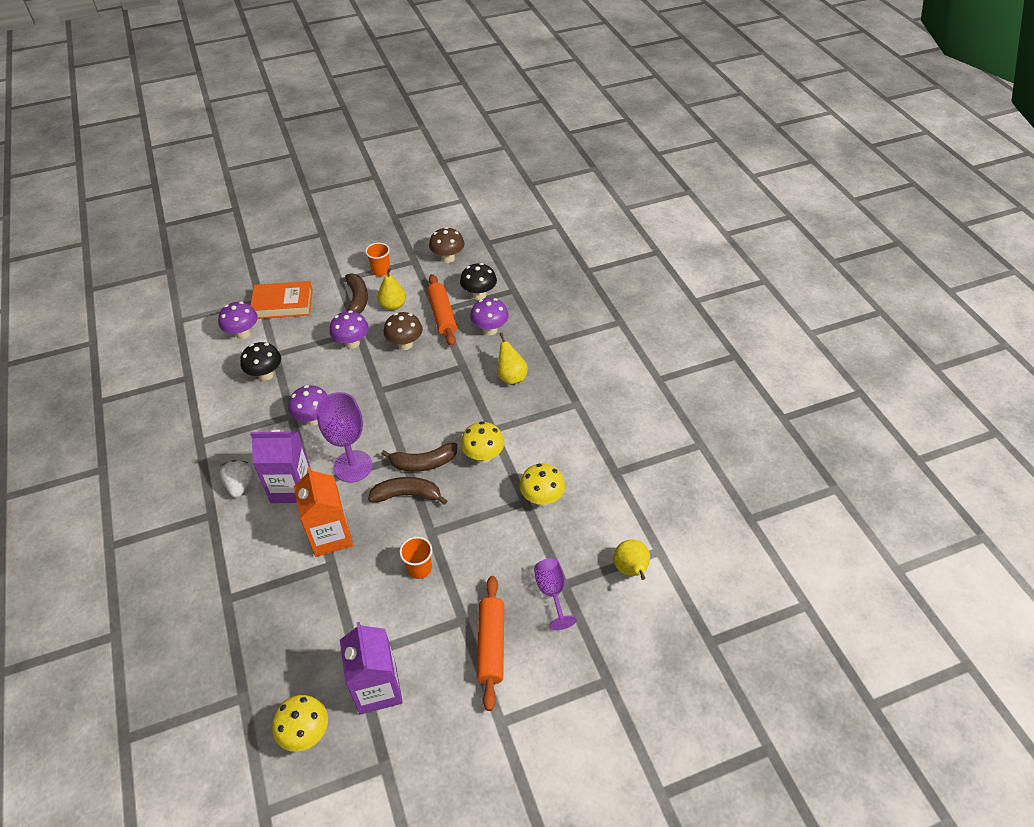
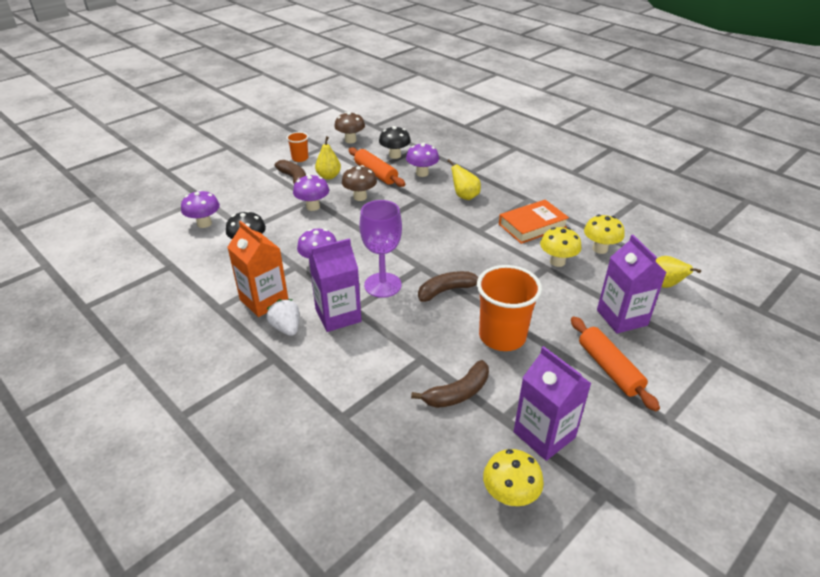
camera: 25 degrees left, 10 degrees down
orange book [251,281,313,319] -> orange book moved to [499,200,569,244]
orange carton [294,467,353,557] -> orange carton moved to [227,221,288,317]
brown banana [381,442,457,472] -> brown banana moved to [411,360,489,408]
orange cup [399,537,432,579] -> orange cup [477,265,542,351], size x1.97
yellow mushroom [461,422,504,463] -> yellow mushroom moved to [584,215,625,254]
purple goblet [534,558,577,630] -> purple carton [597,235,667,334]

